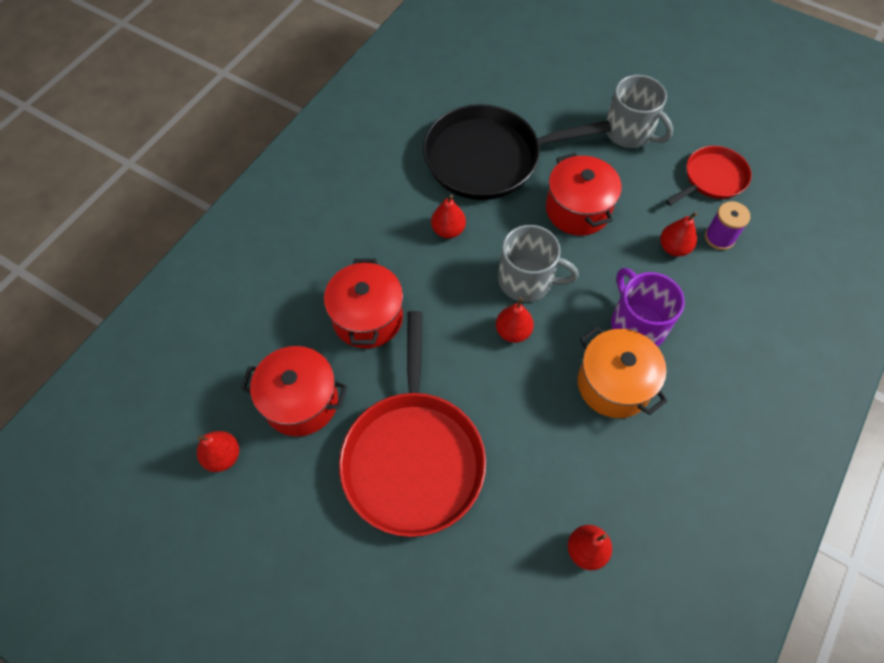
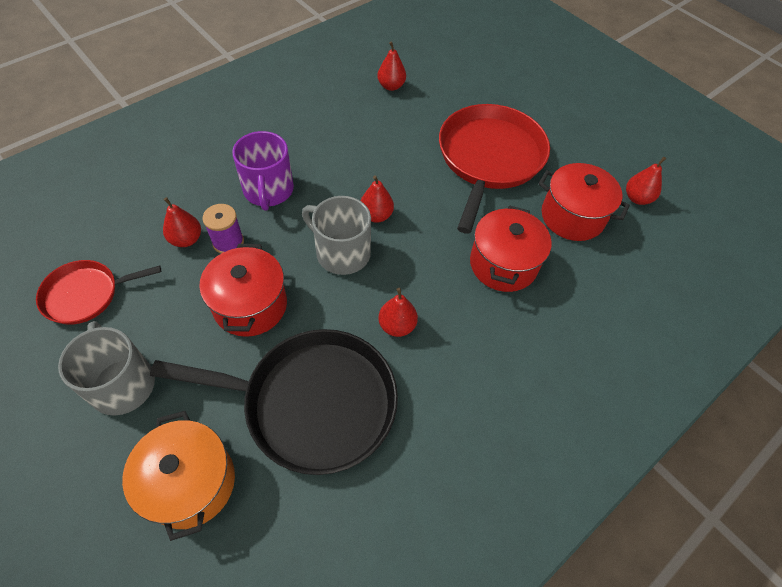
camera: 165 degrees left, 5 degrees down
orange pot [578,326,668,418] -> orange pot moved to [122,411,235,541]
purple spool [705,201,750,250] -> purple spool moved to [202,204,244,254]

